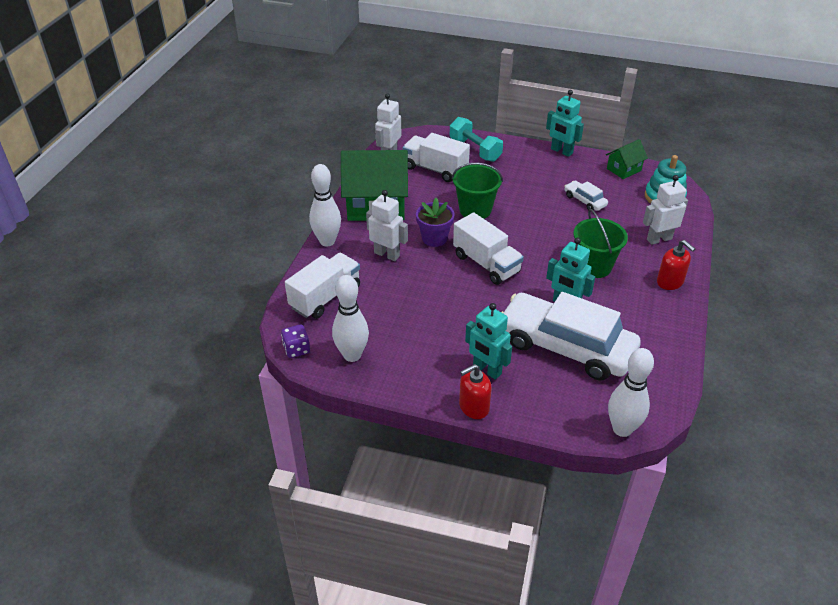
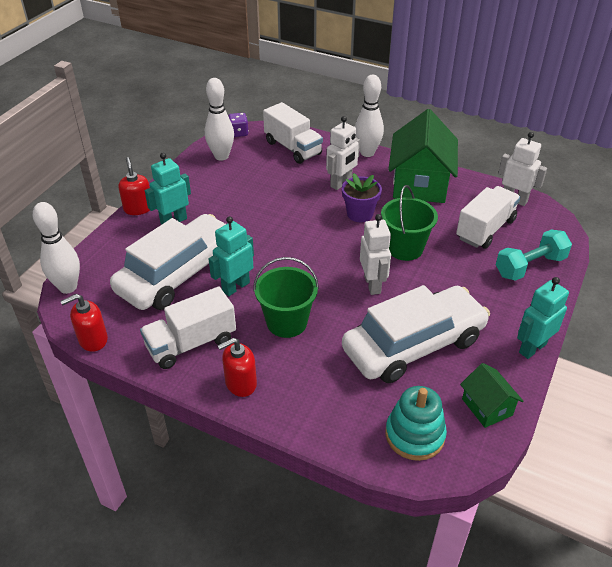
camera: 100 degrees right, 0 degrees up
white truck [453,212,524,285] -> white truck moved to [140,287,236,369]
white car [564,181,608,211] -> white car [342,285,490,383], size x2.41
white robot [643,175,688,245] -> white robot moved to [360,214,391,295]
none -> red soap dispenser [60,294,108,352]

